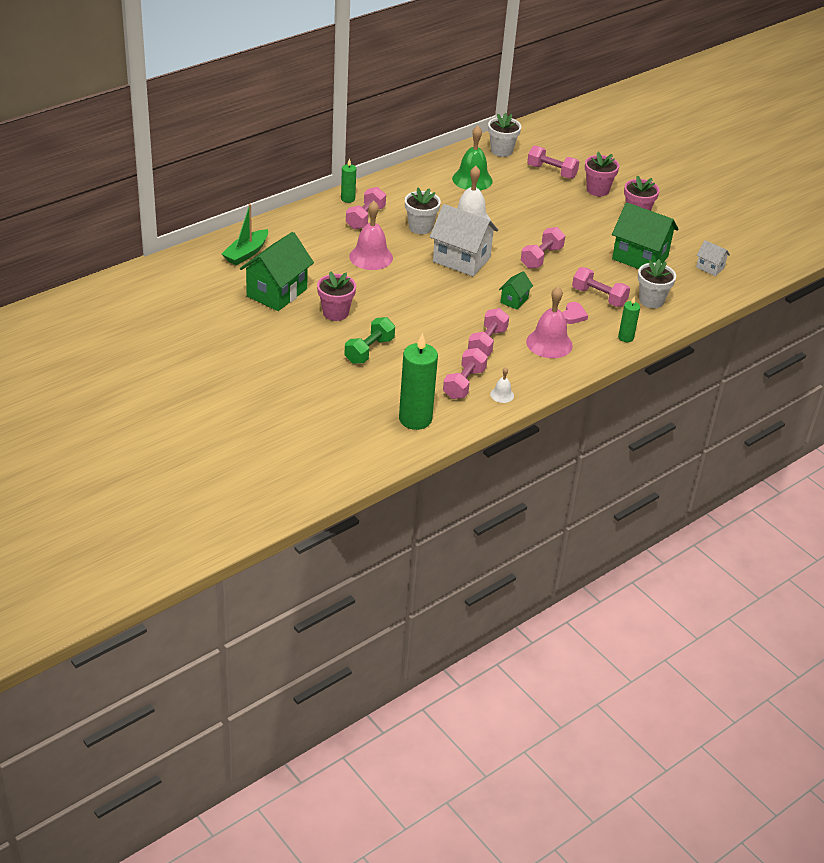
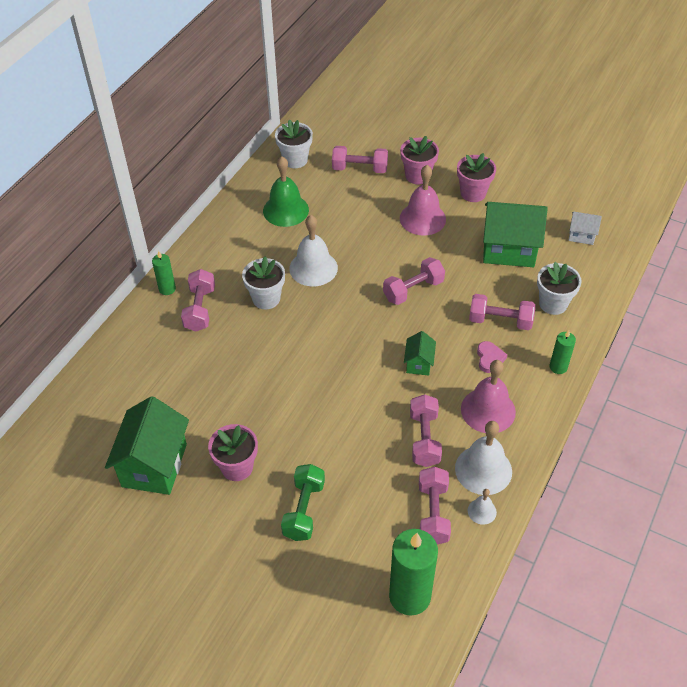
camera: 20 degrees left, 10 degrees up
green boat [222,204,268,265] -> none
pink bell [349,201,393,270] -> pink bell moved to [400,165,446,236]
white house [430,204,498,276] -> none
pink dumbbell [521,227,565,269] -> pink dumbbell turned 45 degrees clockwise [383,257,445,305]
none -> white bell [455,421,512,495]

